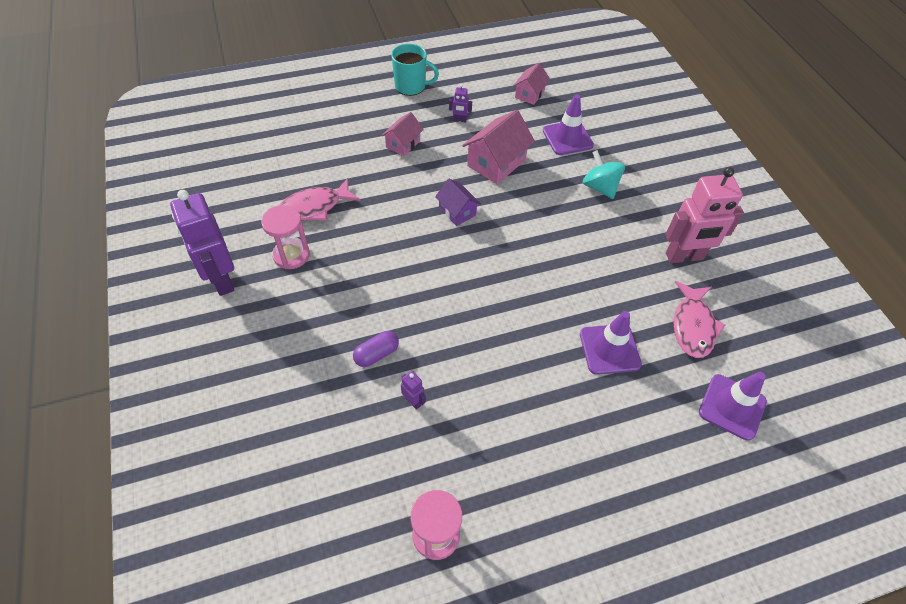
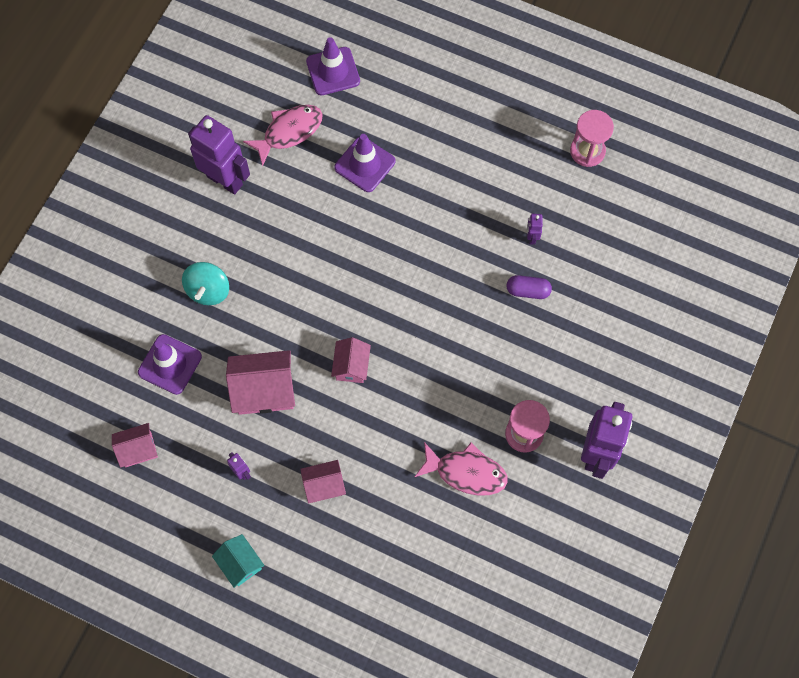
camera: 135 degrees left, 15 degrees up
turquoise mug [391,44,439,96] -> turquoise house [212,534,265,588]
purple house [435,179,481,226] -> pink house [331,337,371,383]
pink robot [665,167,744,263] -> purple robot [188,115,250,195]

